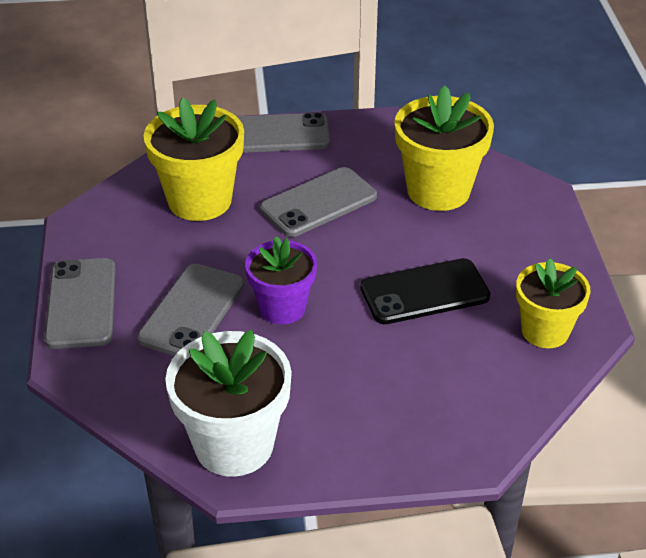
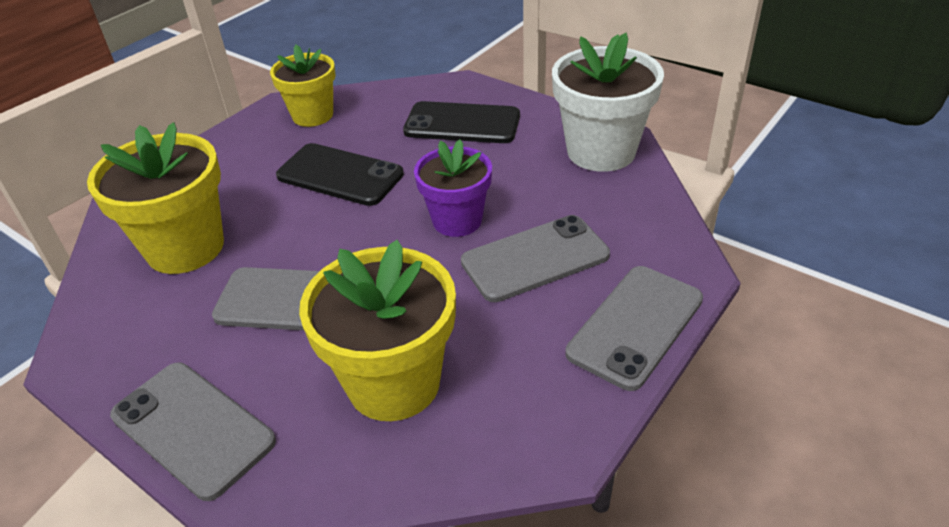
camera: 135 degrees left, 0 degrees up
none -> black phone [403,101,520,143]

